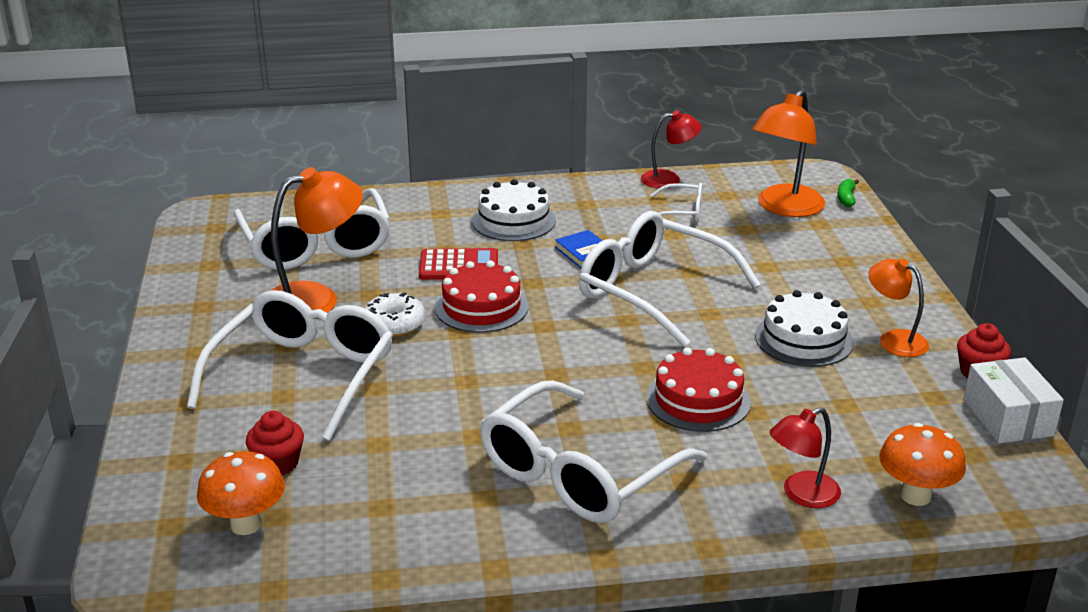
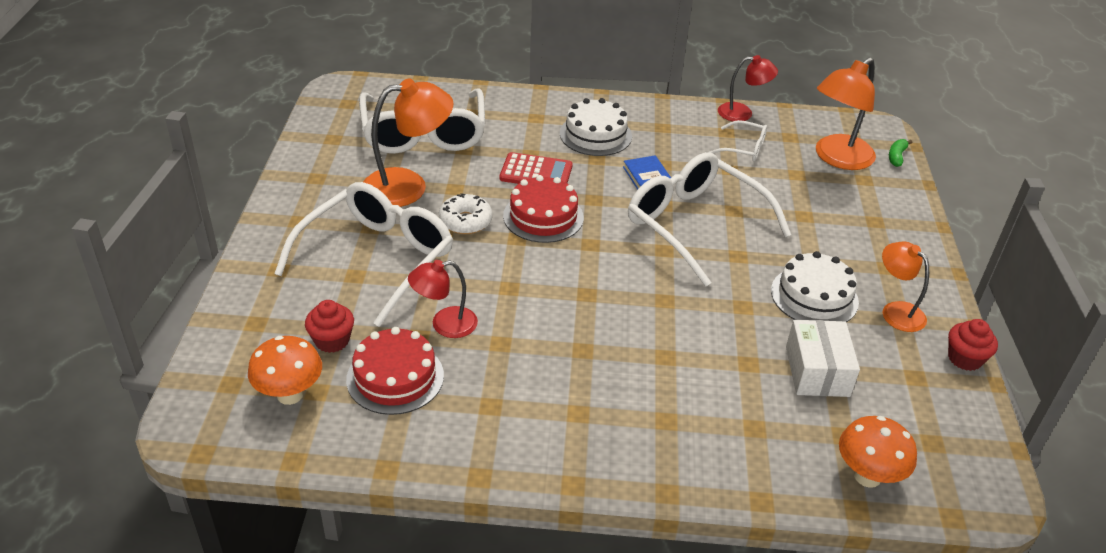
camera: 10 degrees right, 10 degrees up
white glasses [480,380,707,523] -> none
red cake [646,347,751,432] -> red cake moved to [346,327,444,415]
red lamp [770,407,841,508] -> red lamp moved to [408,260,478,338]
white box [964,357,1064,443] -> white box moved to [786,320,860,397]

